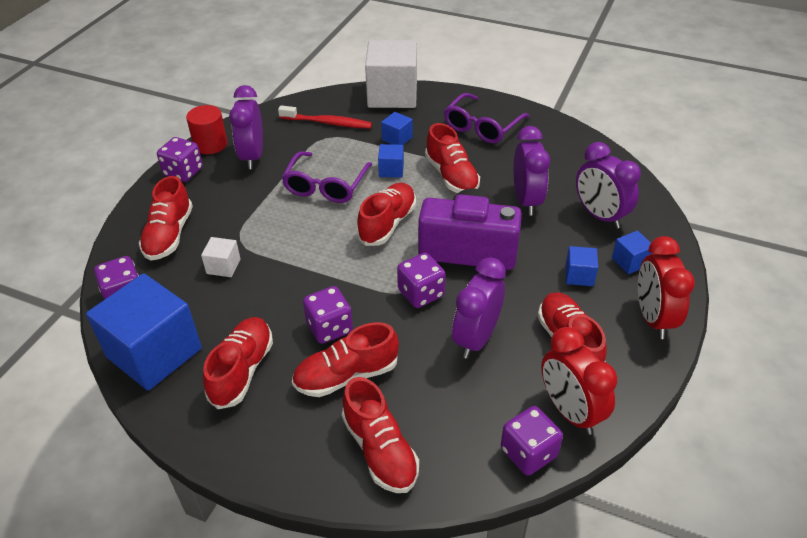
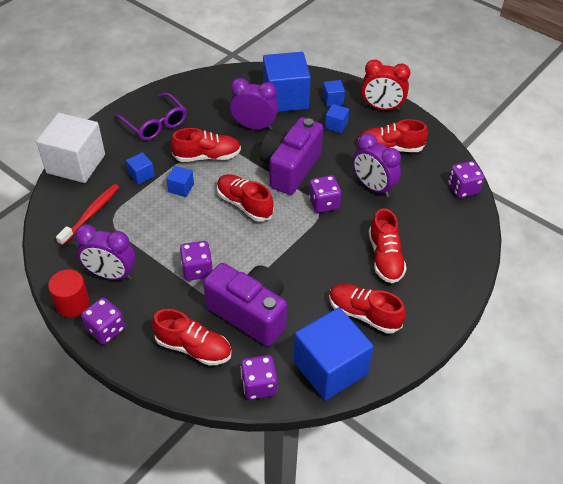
camera: 75 degrees left, 5 degrees up
white cube [201,237,241,277] -> purple camera [203,263,287,346]
purple glasses [282,151,372,203] -> none
purple dice [303,286,353,344] -> purple dice moved to [180,241,213,281]
red shoe [342,377,419,493] -> none
red clock [541,327,617,435] -> none
purple clock [576,142,641,229] -> blue cube [263,52,311,112]

